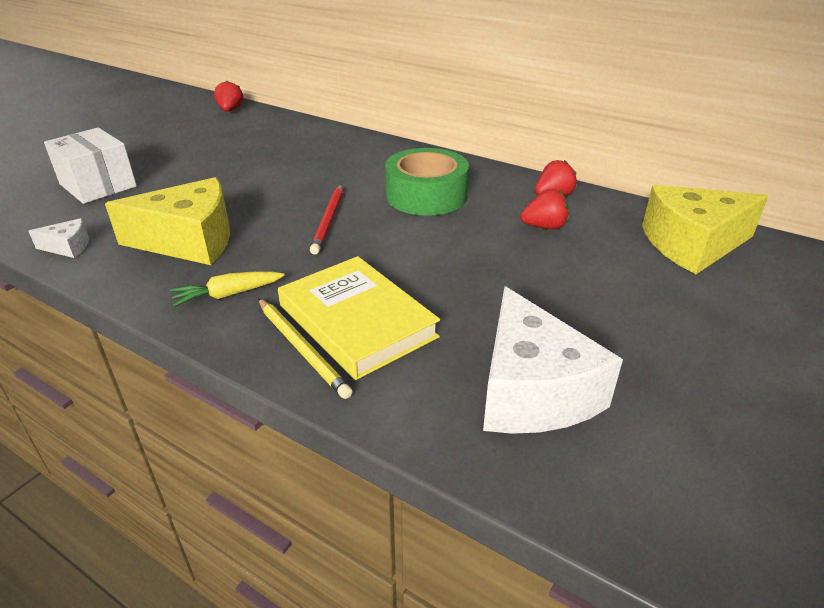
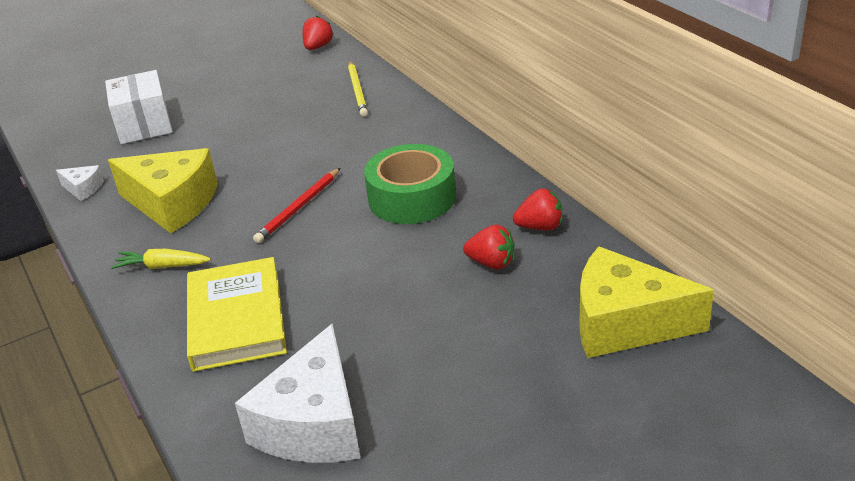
camera: 30 degrees right, 0 degrees up
yellow pencil [258,298,353,399] -> yellow pencil moved to [348,61,368,117]

